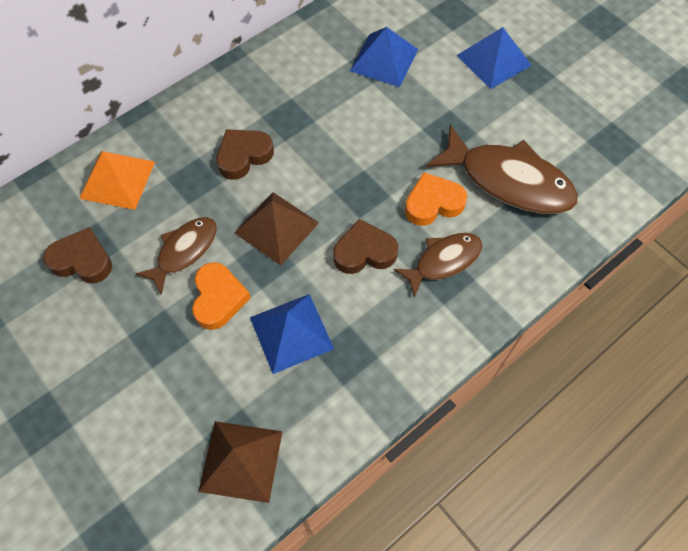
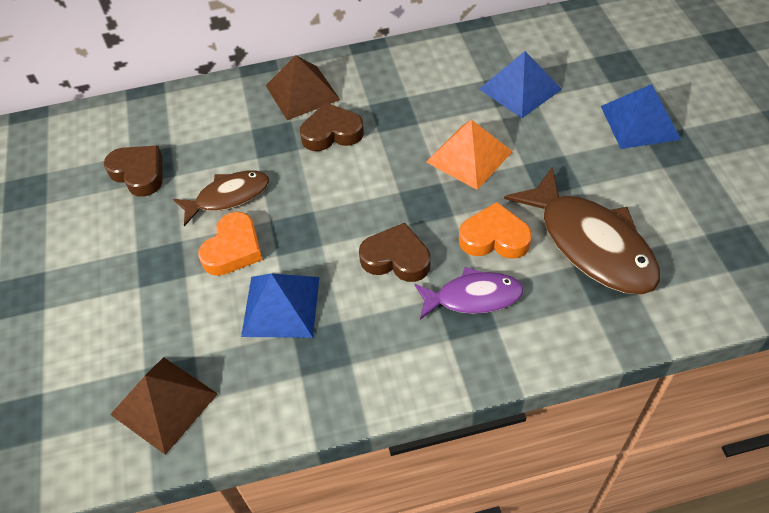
camera: 30 degrees right, 10 degrees down
orange pyramid [79,151,155,210] -> orange pyramid moved to [426,119,513,190]
brown pyramid [234,192,319,266] -> brown pyramid moved to [266,55,340,120]
brown fish [394,233,482,297] -> purple fish [414,267,524,320]

